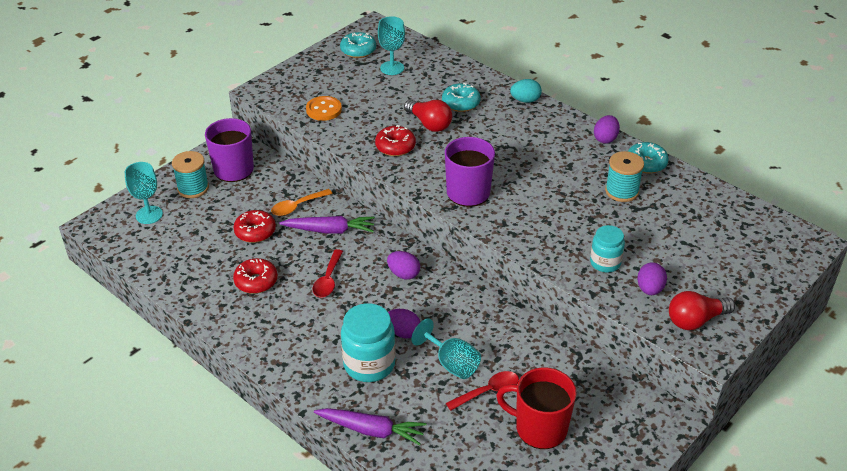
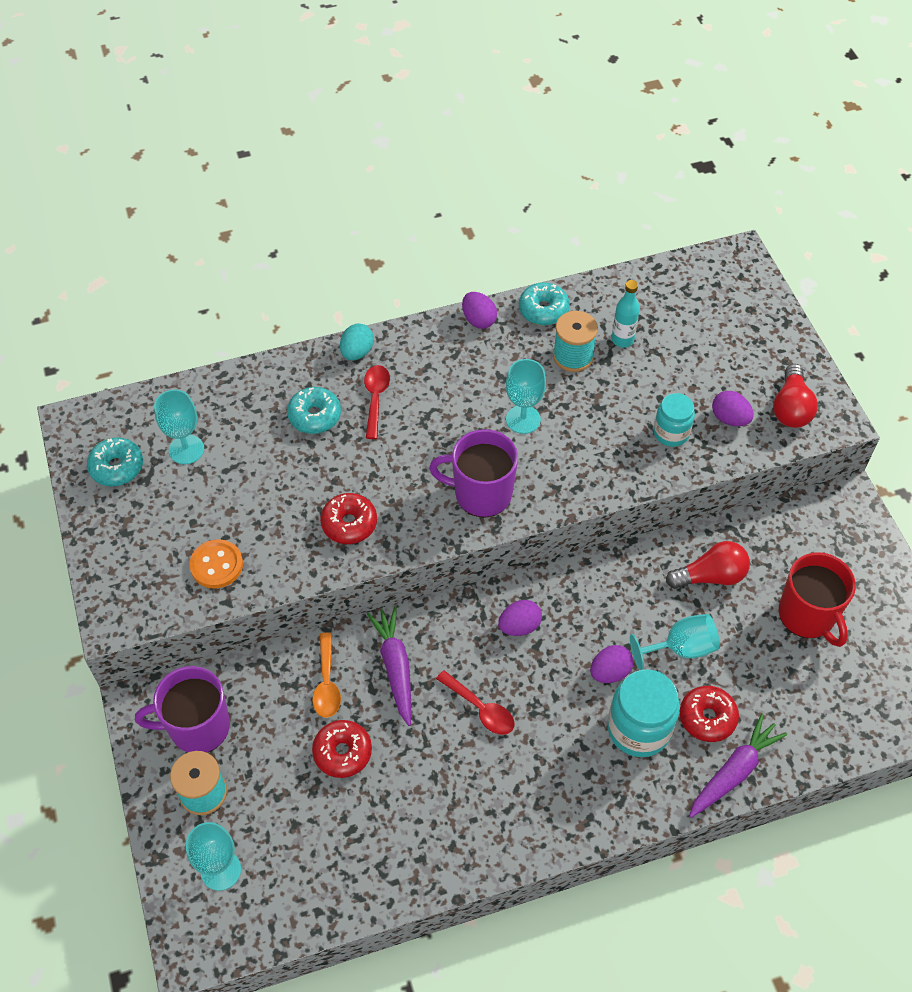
camera: 60 degrees left, 15 degrees up
red donut [233,258,278,294] -> red donut moved to [680,686,739,742]
purple carrot [280,216,375,234] -> purple carrot turned 45 degrees counterclockwise [367,606,411,726]
red light bulb [404,99,452,132] -> red light bulb moved to [666,541,750,589]
red spoon [446,371,519,411] -> red spoon moved to [364,365,390,439]
red mug [496,367,576,449] -> red mug turned 75 degrees counterclockwise [779,552,856,647]
none -> turquoise goblet [506,359,546,434]
none -> turquoise bottle [612,280,640,348]

